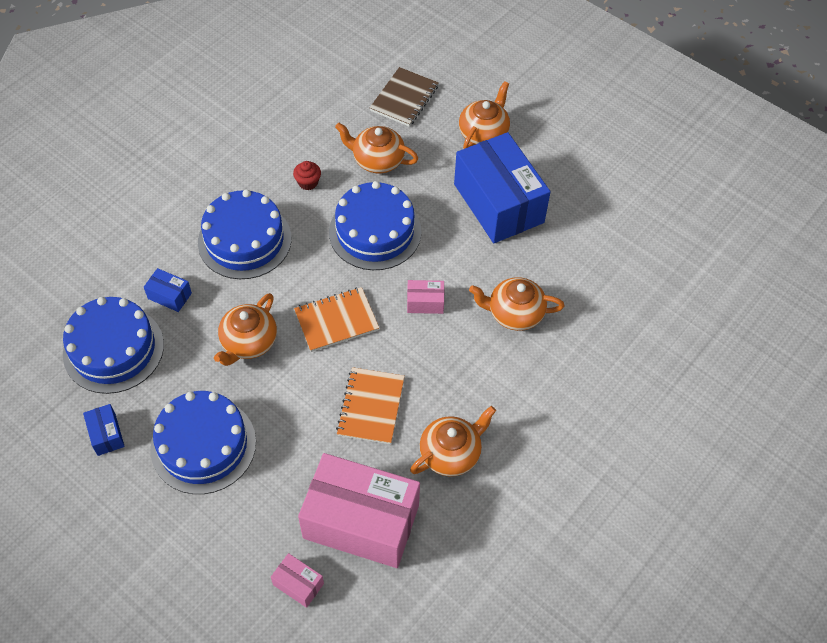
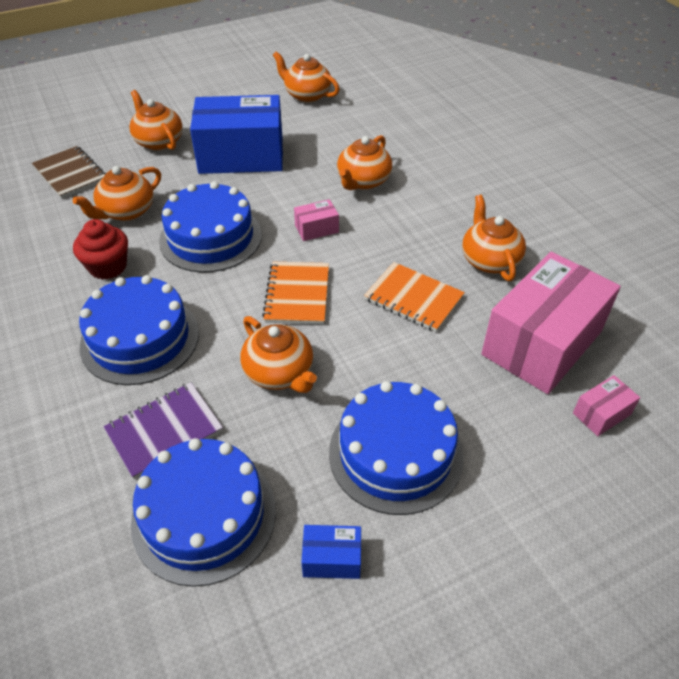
camera: 65 degrees left, 10 degrees down
blue box [144,268,192,312] -> purple notebook [104,382,223,479]
red cupcake [293,161,321,190] -> red cupcake [73,219,128,280], size x1.61
pink box [407,280,444,314] -> pink box turned 45 degrees clockwise [294,199,339,241]
none -> orange teapot [273,51,340,103]

